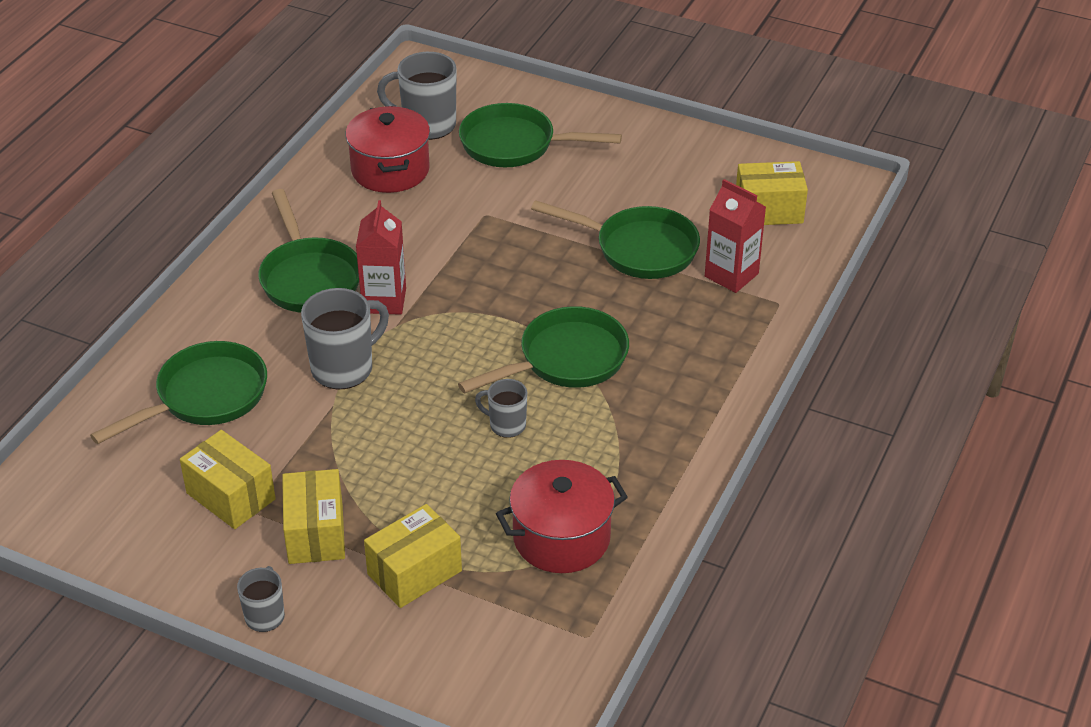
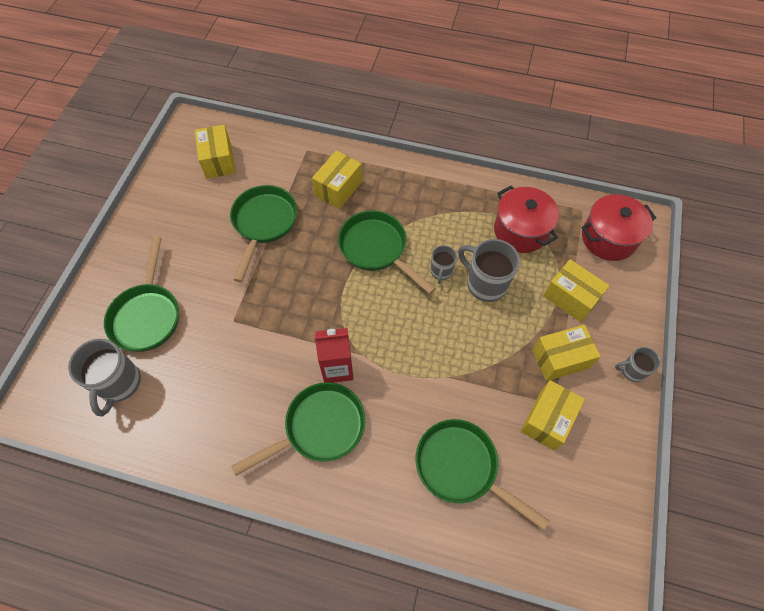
camera: 100 degrees left, 20 degrees up
grey mug [301,288,389,389] -> grey mug moved to [458,239,520,302]
red pot [345,106,430,193] -> red pot moved to [581,194,656,261]
red carton [705,179,766,293] -> none
none -> yellow box [312,151,362,209]

